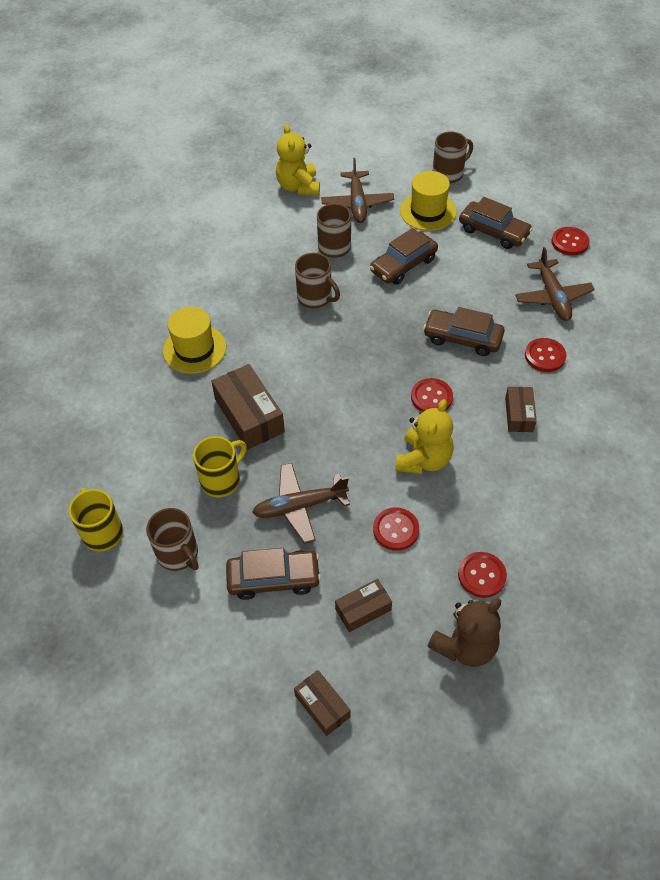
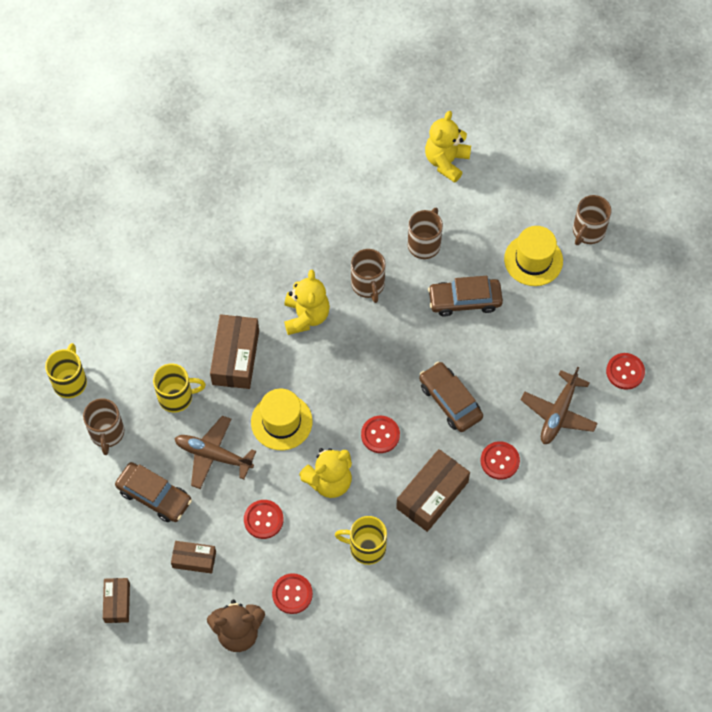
camera: 35 degrees right, 10 degrees up
yellow hat [163,307,226,374] -> yellow hat moved to [251,389,313,450]
brown plane [321,158,394,223] -> none
brown mug [433,131,473,184] -> brown mug turned 120 degrees clockwise [573,195,611,245]
brown car [459,197,533,249] -> none
brown box [505,387,537,432] -> brown box [396,449,470,532], size x1.71
none -> yellow teddy bear [284,270,330,335]
none -> yellow mug [335,516,387,565]

